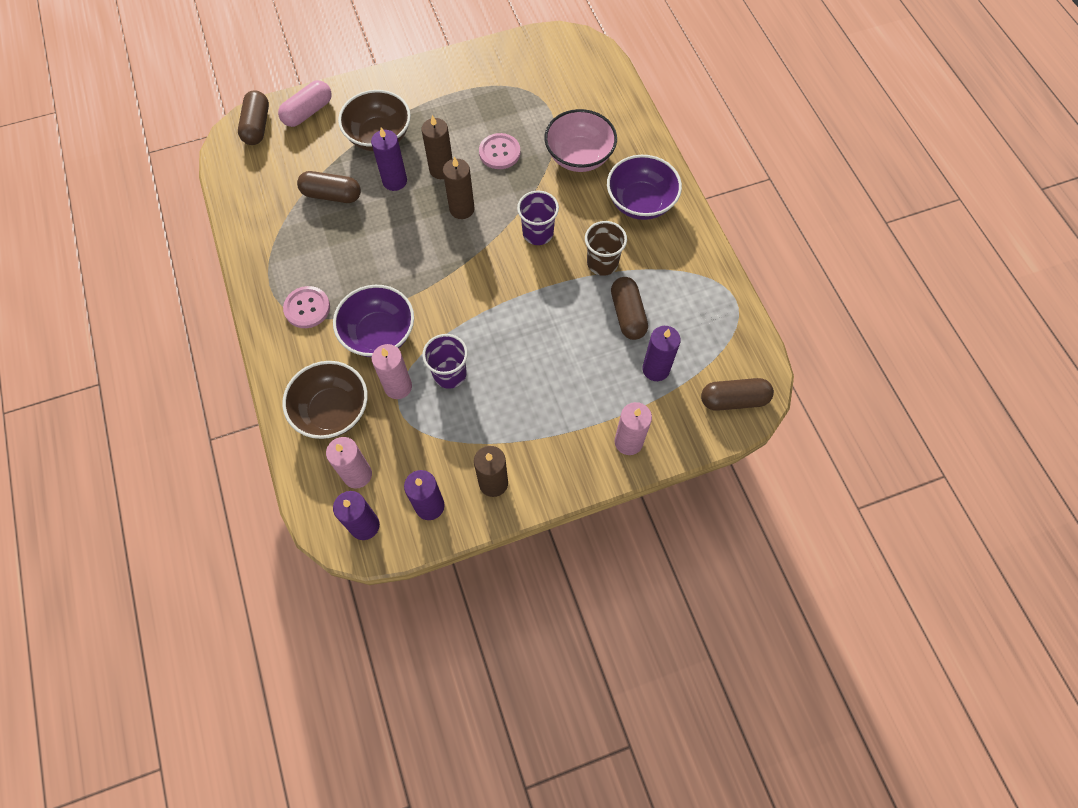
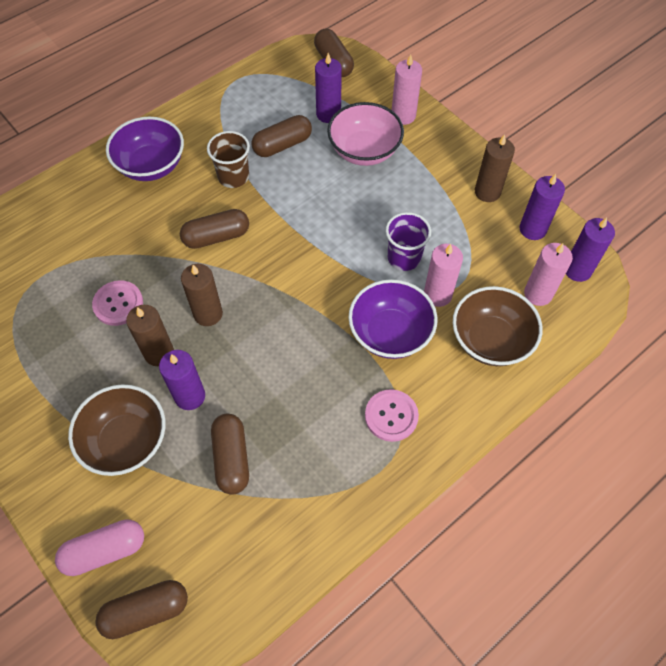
camera: 110 degrees left, 5 degrees down
pink capsule [278,80,332,127] -> pink capsule turned 45 degrees counterclockwise [55,519,144,576]
purple cup [517,191,559,245] -> brown capsule [180,209,249,249]
pink bowl [544,109,617,172] -> pink bowl moved to [327,102,404,166]

